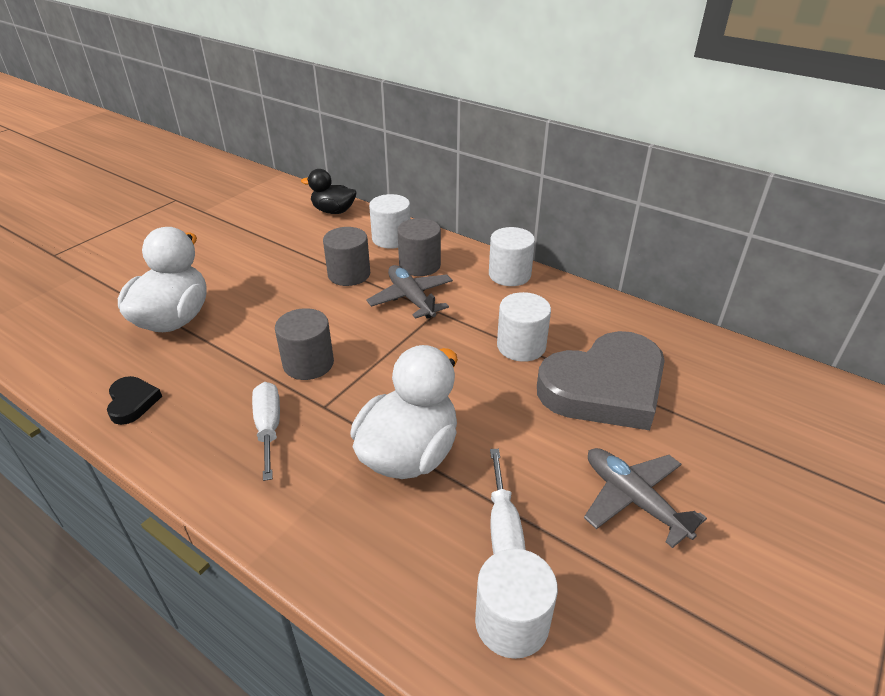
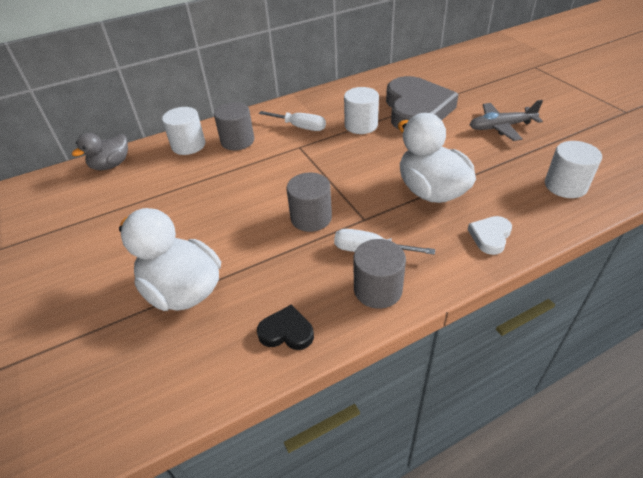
camera: 60 degrees left, 5 degrees up
black duck [301,169,357,214] -> grey duck [72,133,128,170]
grey cylinder [323,227,370,286] -> grey cylinder moved to [354,239,406,309]
grey plane [366,265,453,319] -> none
white cylinder [489,227,535,286] -> none
white screwdriver [490,449,526,555] -> white screwdriver moved to [259,111,326,131]
none -> white heart [468,216,512,255]

